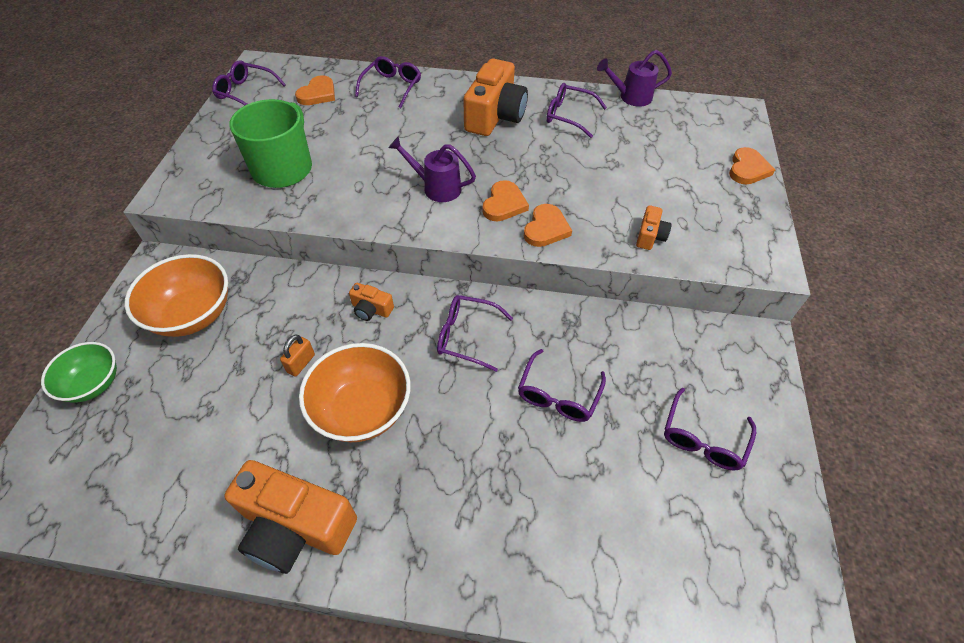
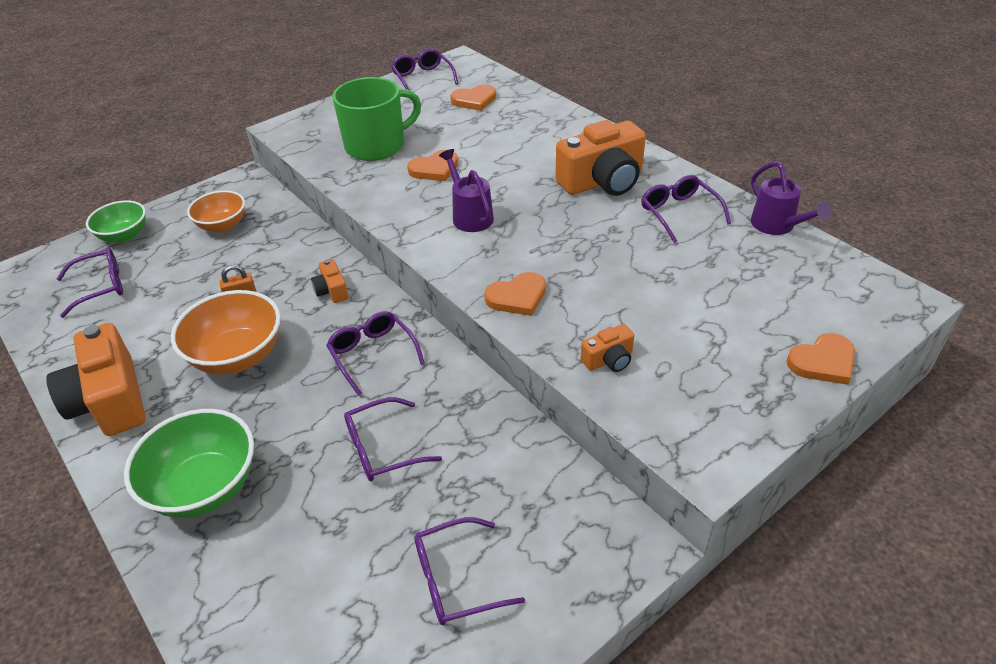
camera: 45 degrees right, 10 degrees down
orange bowl [124,254,228,337] -> orange bowl [187,190,245,232], size x0.65
purple glasses [355,56,421,108] -> purple glasses moved to [57,247,123,318]
orange heart [482,180,529,221] -> orange heart moved to [407,150,458,181]
purple watering can [597,50,672,106] -> purple watering can turned 150 degrees counterclockwise [751,161,832,235]
none -> green bowl [124,409,254,518]

